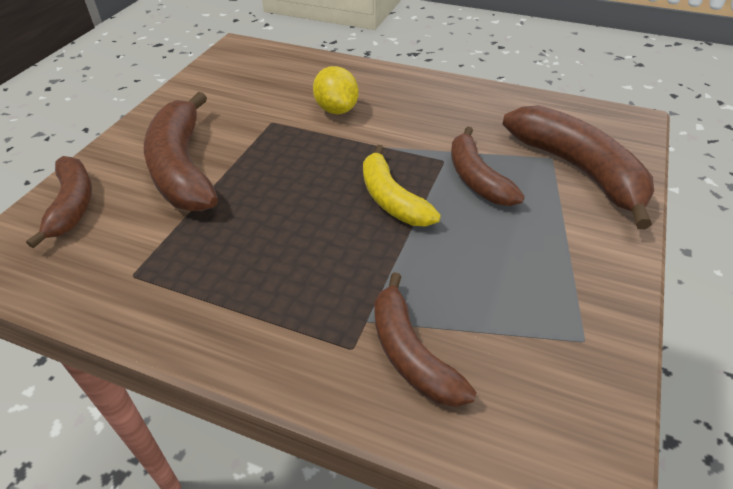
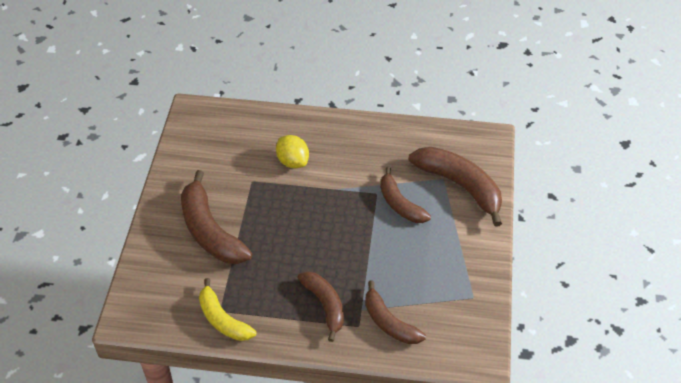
camera: 15 degrees left, 5 degrees up
brown banana [26,156,92,248] -> brown banana moved to [298,272,344,342]
yellow banana [363,145,441,226] -> yellow banana moved to [199,278,256,341]

